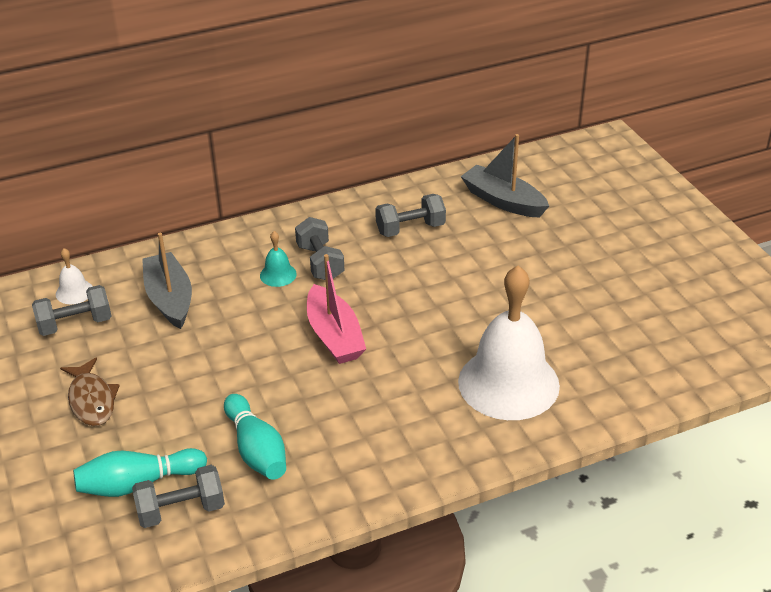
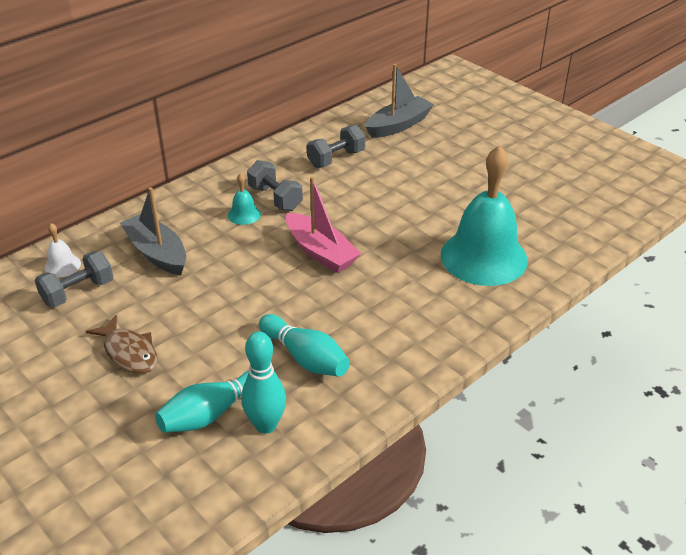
camera: 20 degrees left, 0 degrees up
grey dumbbell [132,465,225,528] -> turquoise bowling pin [241,332,286,434]
white bell [458,265,560,420] -> turquoise bell [441,145,528,286]
grey boat [461,134,549,218] -> grey boat turned 120 degrees clockwise [365,64,434,138]

